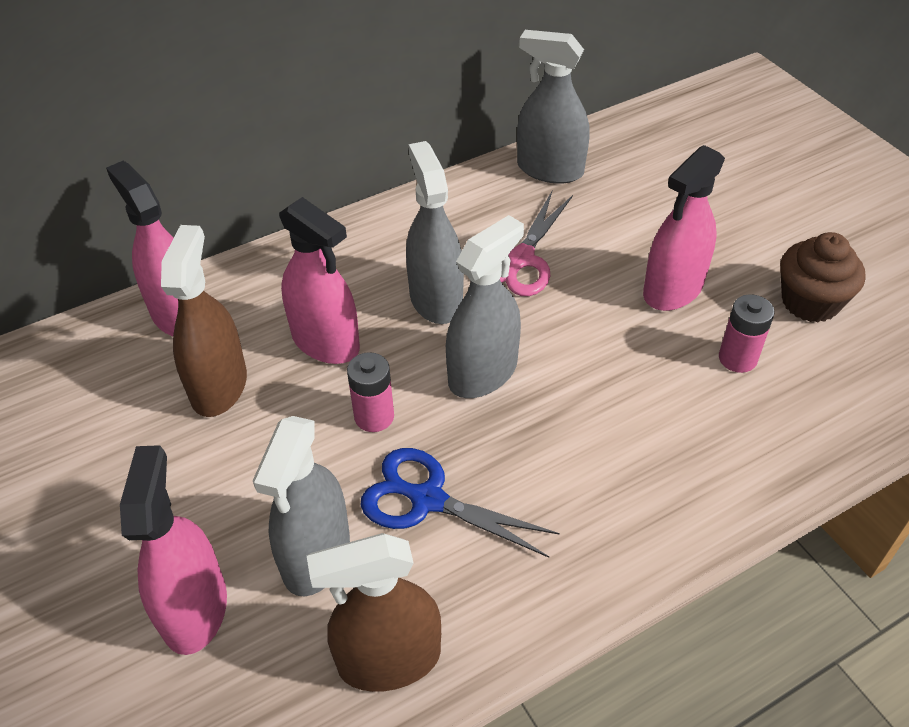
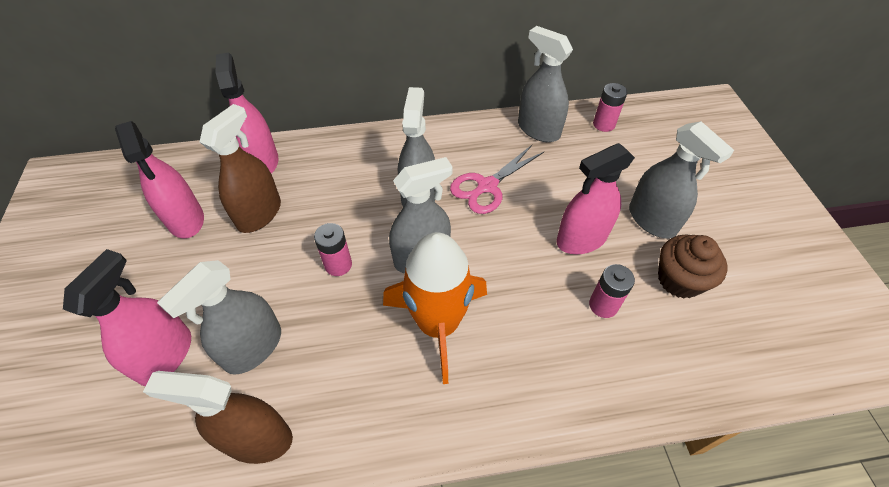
camera: 20 degrees right, 5 degrees up
pink spray bottle [279,197,360,364] -> pink spray bottle moved to [115,121,204,238]
blue scissors [360,448,560,558] -> none
none -> orange rocket [383,232,487,384]
none -> pink battery [593,83,627,132]
none -> grey spray bottle [629,121,734,239]

